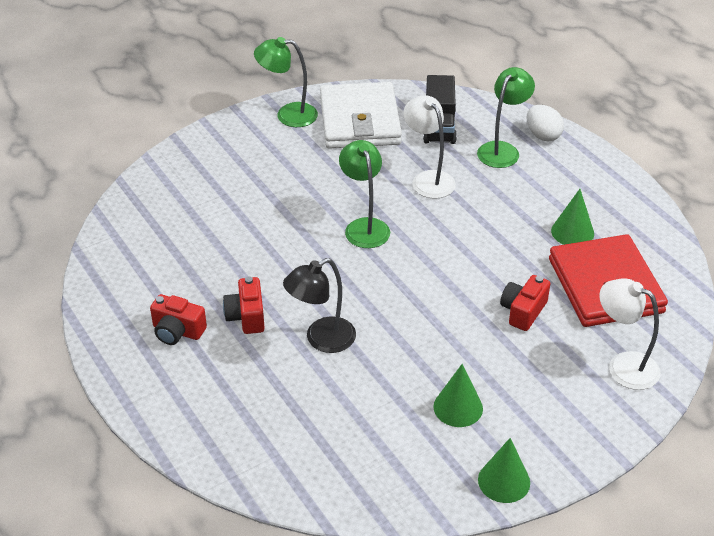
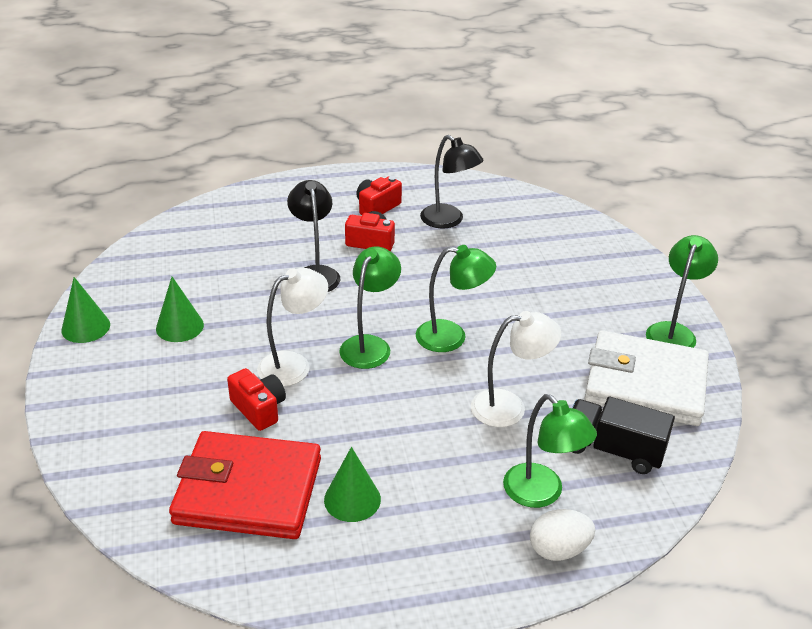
camera: 110 degrees right, 5 degrees down
white lamp [599,278,660,390] -> white lamp moved to [257,268,328,387]
none -> green lamp [339,246,401,369]
none -> black lamp [420,135,484,229]

